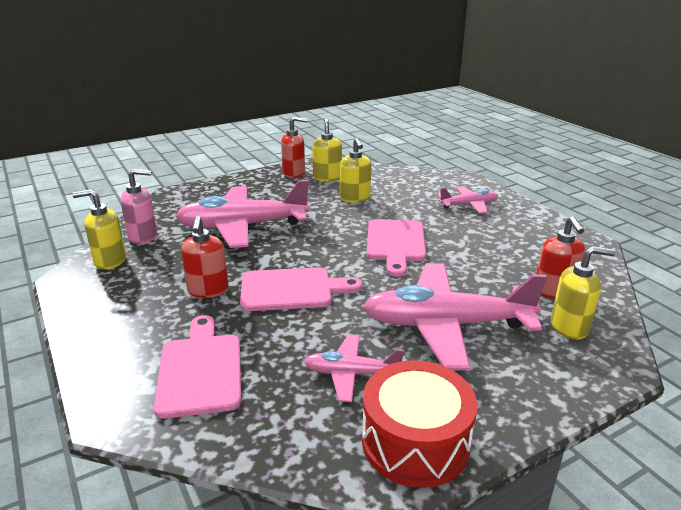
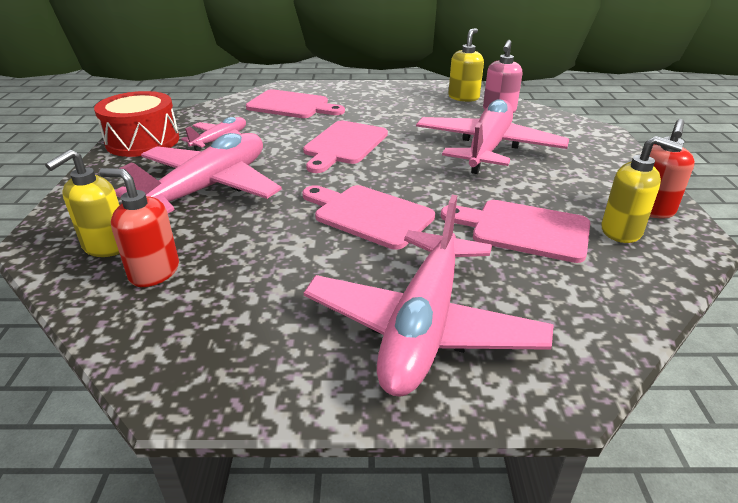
camera: 120 degrees right, 5 degrees up
red soap dispenser [181,216,229,298] -> none
yellow soap dispenser [340,138,371,203] -> pink cutting board [441,200,590,263]
pink plane [438,186,498,214] -> pink plane [304,195,554,396], size x1.97

